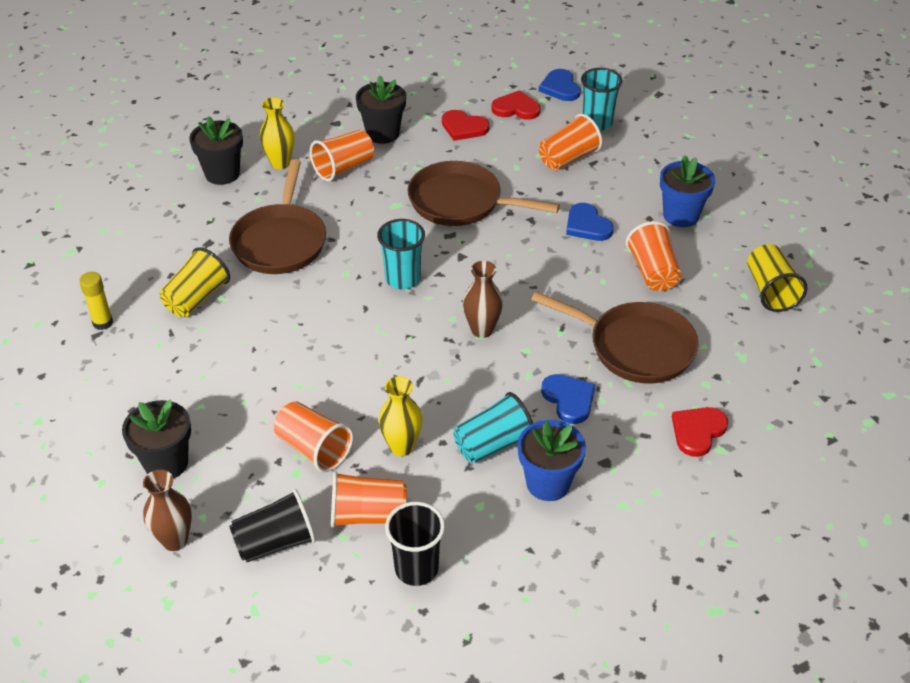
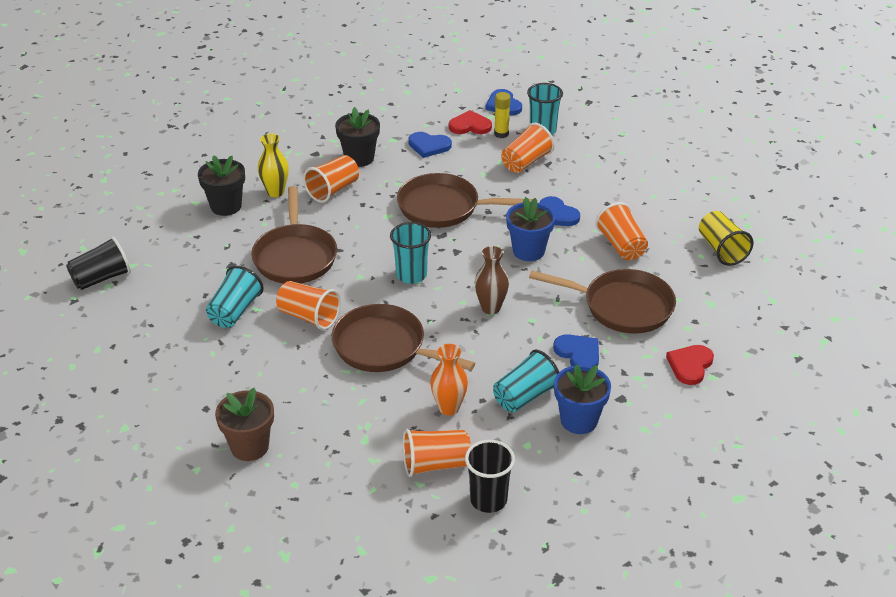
camera: 10 degrees left, 5 degrees down
yellow glue stick [79,272,113,330] -> yellow glue stick moved to [494,92,510,138]
black flower pot [122,400,191,479] -> brown flower pot [215,388,274,461]
brown vase [143,470,192,551] -> none
yellow cup [160,247,230,317] -> turquoise cup [206,266,264,328]
black cup [229,489,316,562] -> black cup moved to [66,236,131,290]
orange cup [274,401,353,472] -> orange cup moved to [276,281,341,330]
yellow vase [379,376,423,456] -> orange vase [430,344,468,416]
red heart [442,110,490,141] -> blue heart [408,132,452,158]
blue flower pot [660,155,715,227] -> blue flower pot moved to [506,197,555,261]
none -> brown pan [332,304,475,372]

